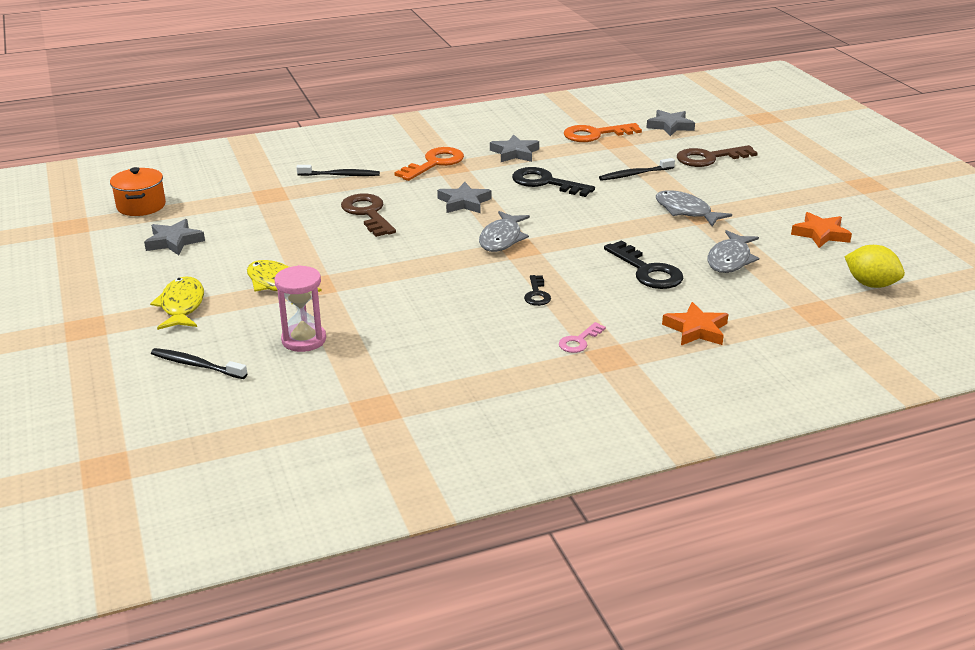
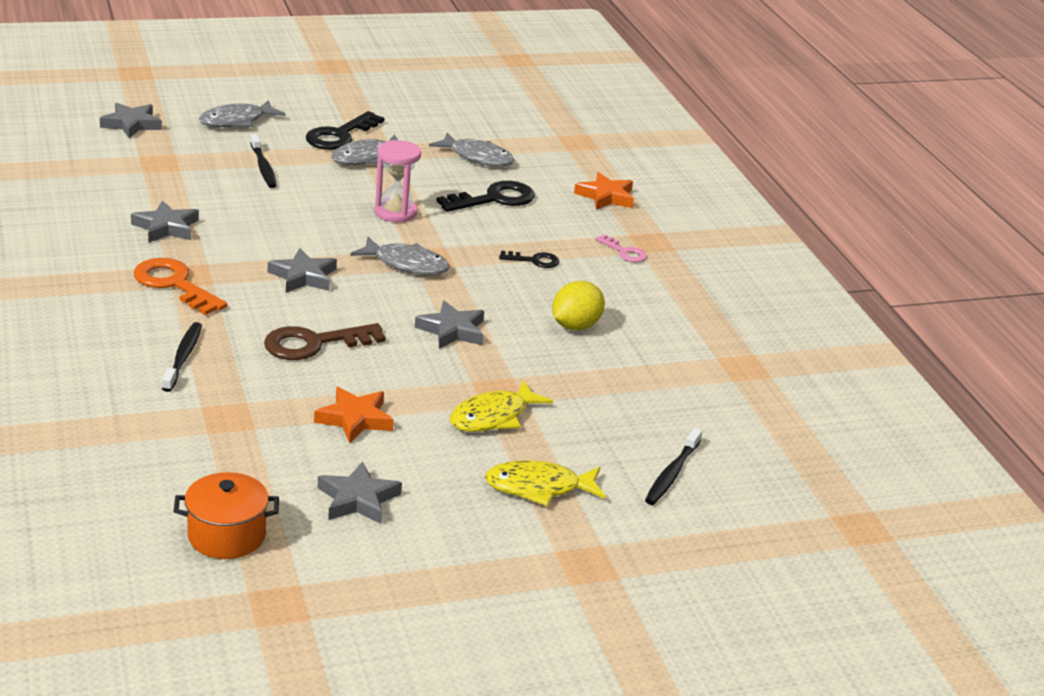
camera: 90 degrees left, 0 degrees up
pink hourglass [274,265,326,352] -> pink hourglass moved to [375,140,421,222]
black key [512,167,595,197] -> black key moved to [306,111,384,150]
orange key [563,123,642,142] -> none
brown key [677,145,758,167] -> grey fish [199,100,286,127]
orange star [791,212,852,248] -> orange star moved to [314,387,394,443]
yellow lemon [844,245,905,288] -> yellow lemon moved to [552,281,605,330]
none -> grey star [415,300,484,349]

